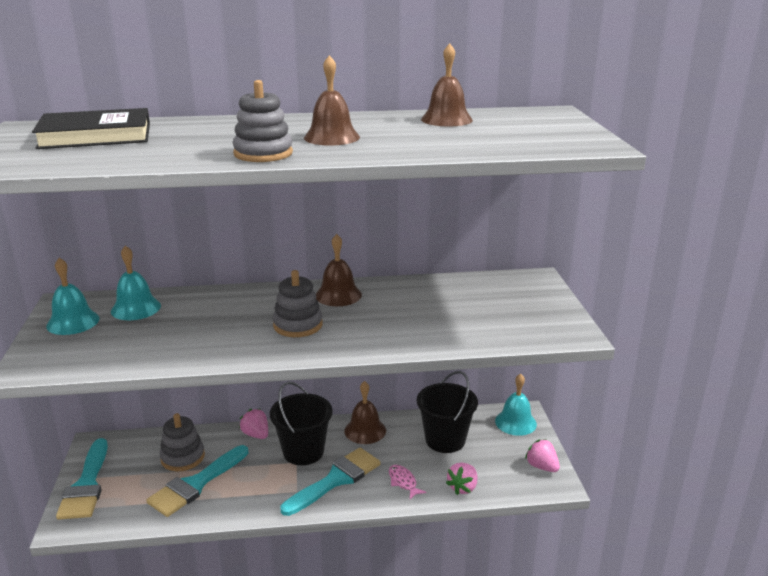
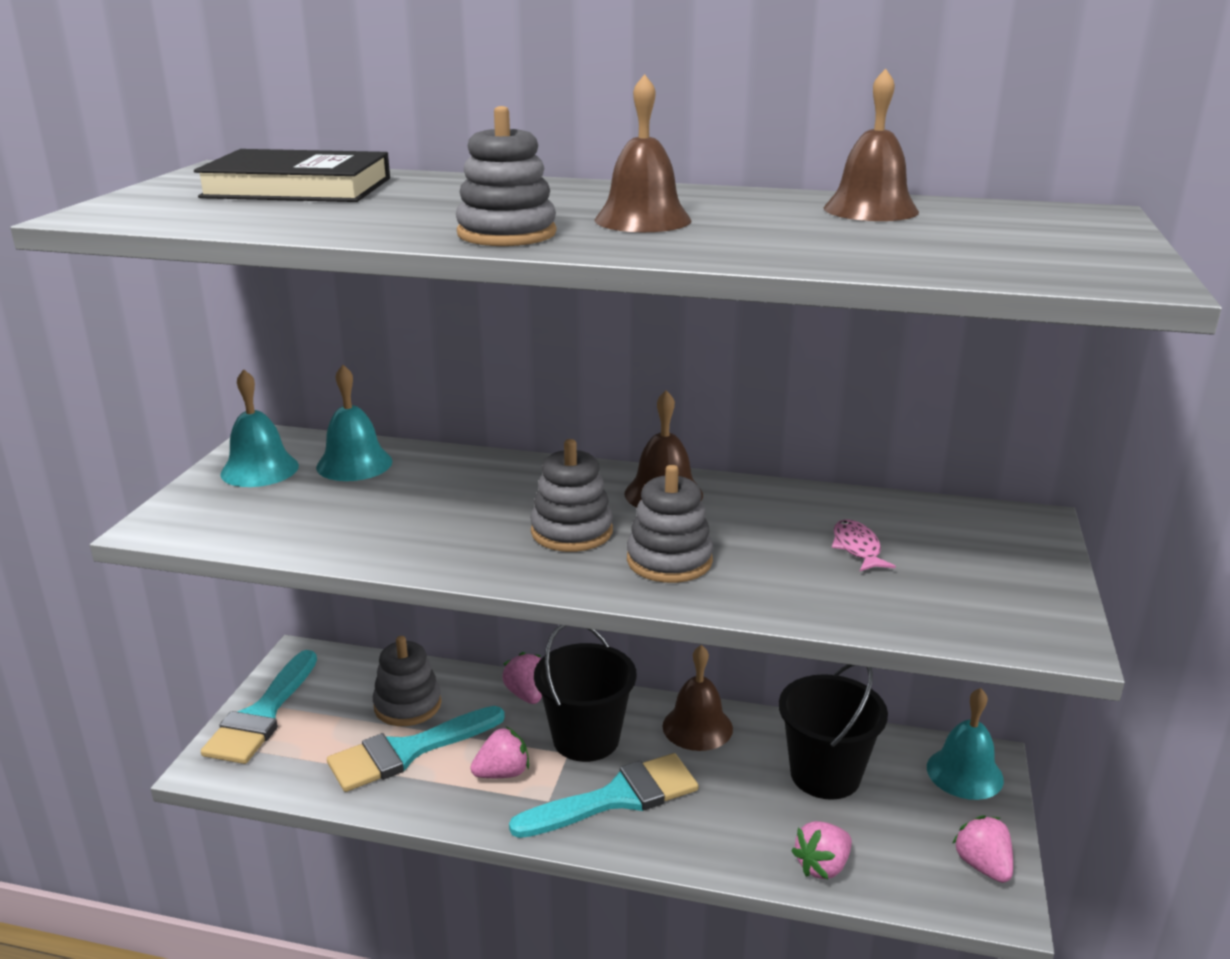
camera: 20 degrees right, 0 degrees up
pink fish [389,465,427,499] -> pink fish moved to [832,519,896,571]
none -> pink strawberry [471,727,529,778]
none -> grey stacking toy [627,465,713,583]

